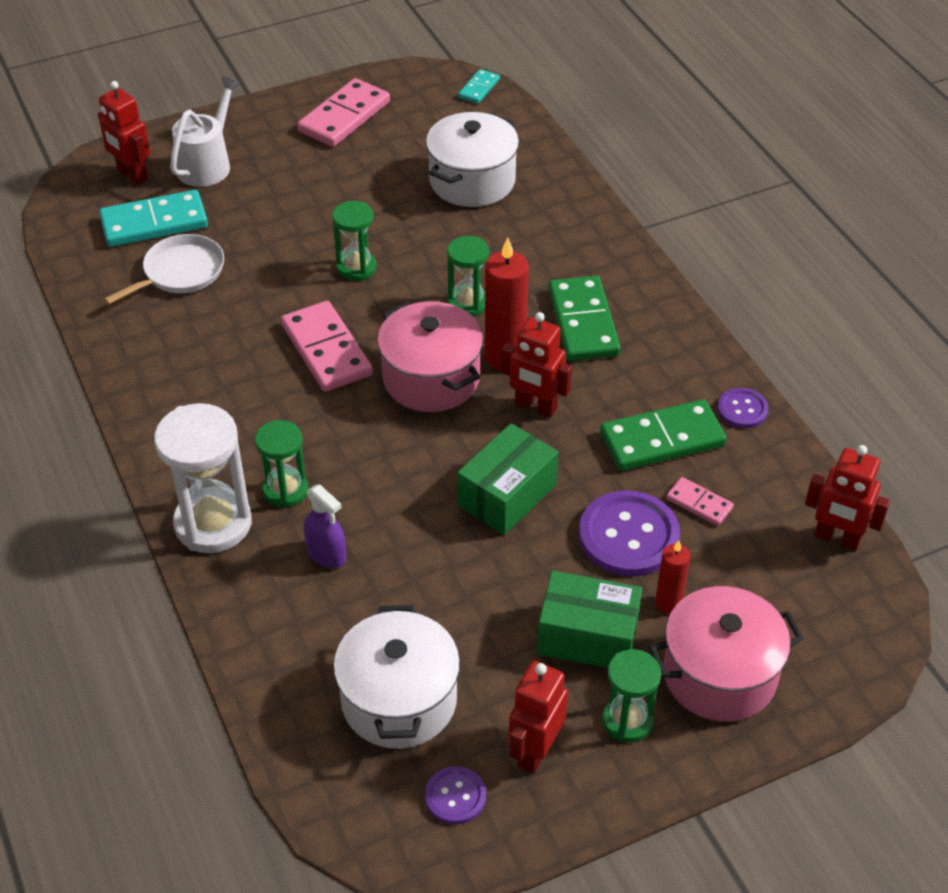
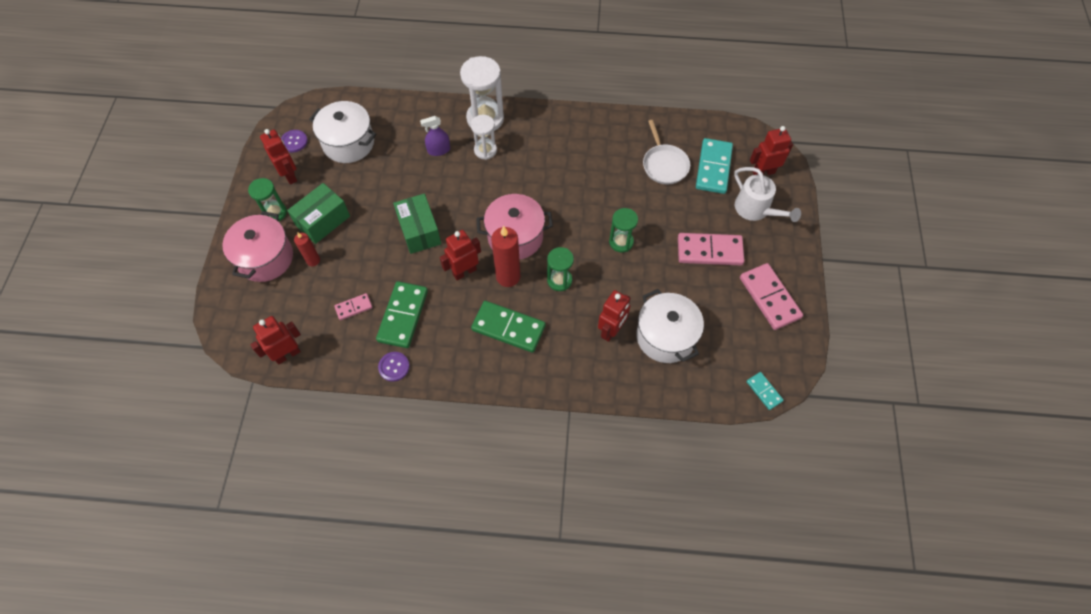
camera: 120 degrees right, 15 degrees up
green hourglass [255,420,309,508] -> white hourglass [471,115,497,160]
pink domino [281,301,373,392] -> pink domino moved to [678,233,745,265]
purple button [579,490,680,577] -> none
none -> red robot [598,290,631,342]

